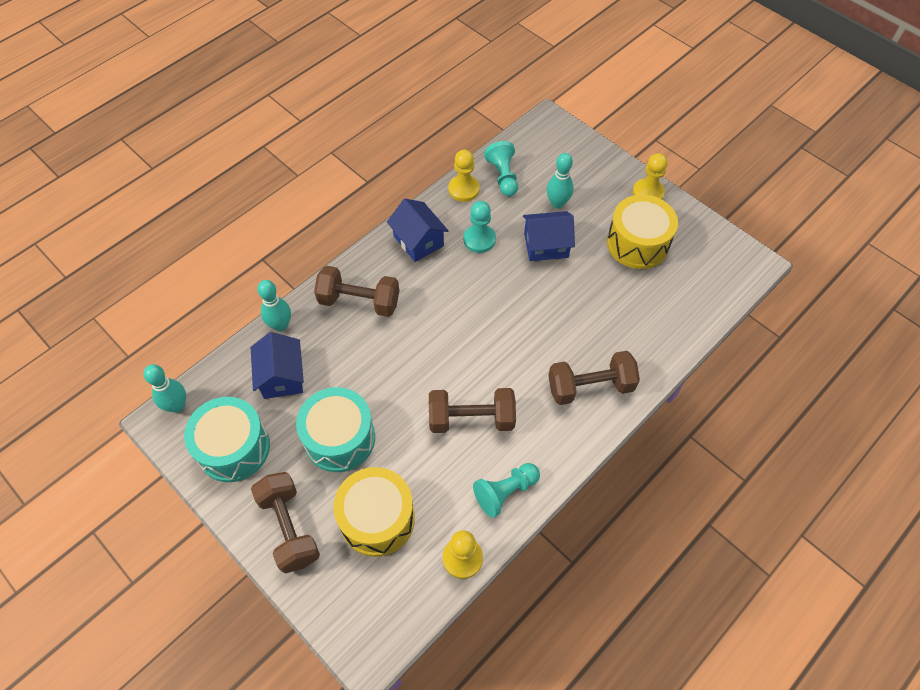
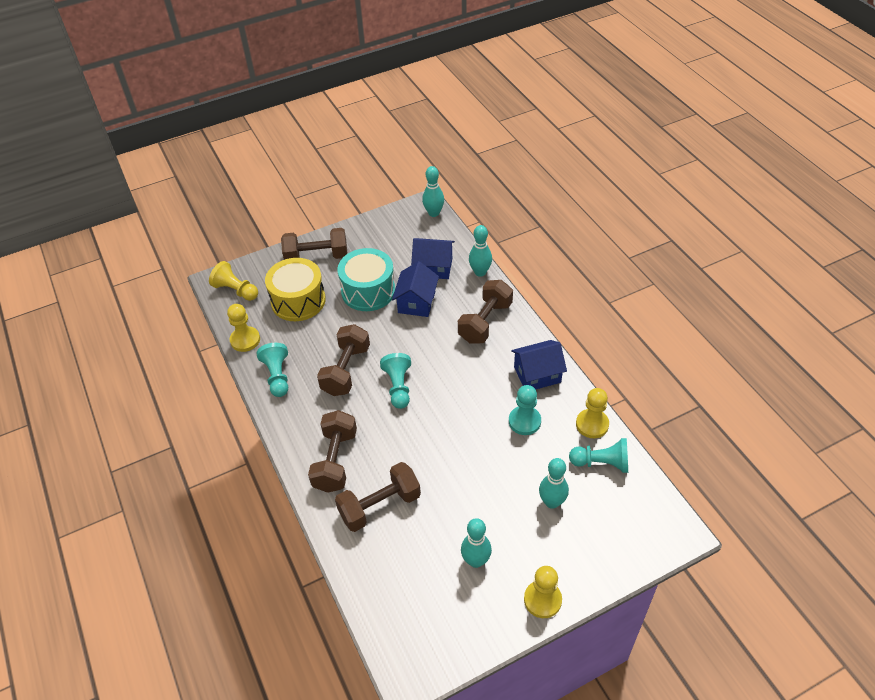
camera: 110 degrees right, 10 degrees down
turquoise drum [184,397,270,482] -> none
blue house [523,211,575,261] -> blue house moved to [392,261,439,317]
yellow drum [607,195,678,269] -> turquoise bowling pin [461,518,492,568]
none -> yellow pawn [209,261,258,301]
none -> brown dumbbell [335,462,421,532]
none -> turquoise pawn [380,353,411,409]

